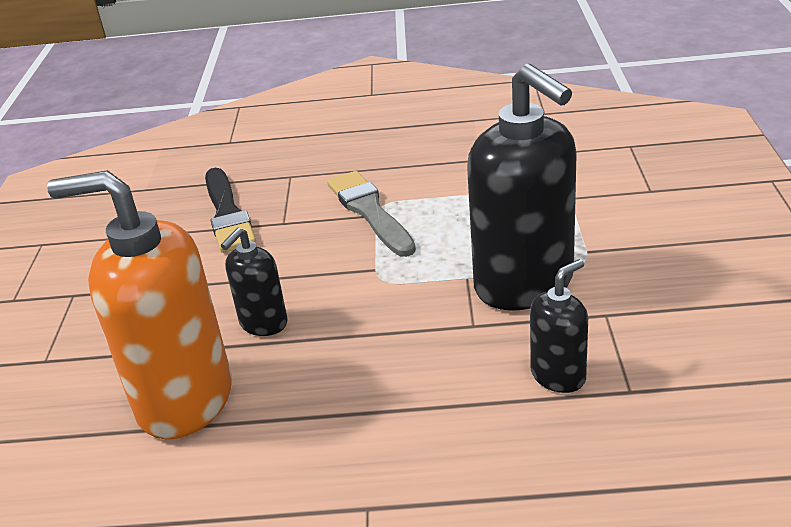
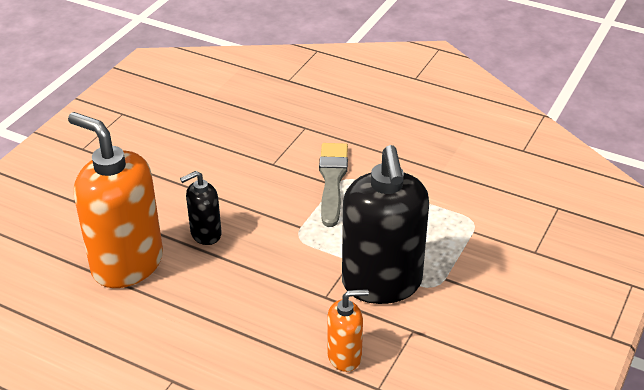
camera: 25 degrees right, 5 degrees up
black brush [205,168,256,253] -> none
black soap dispenser [530,259,588,393] -> orange soap dispenser [327,289,369,372]

